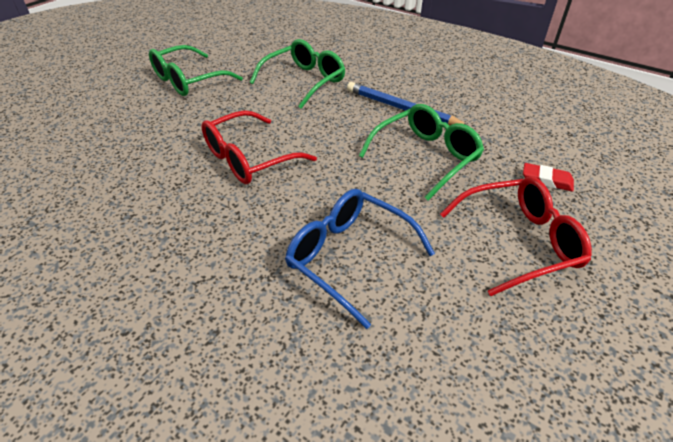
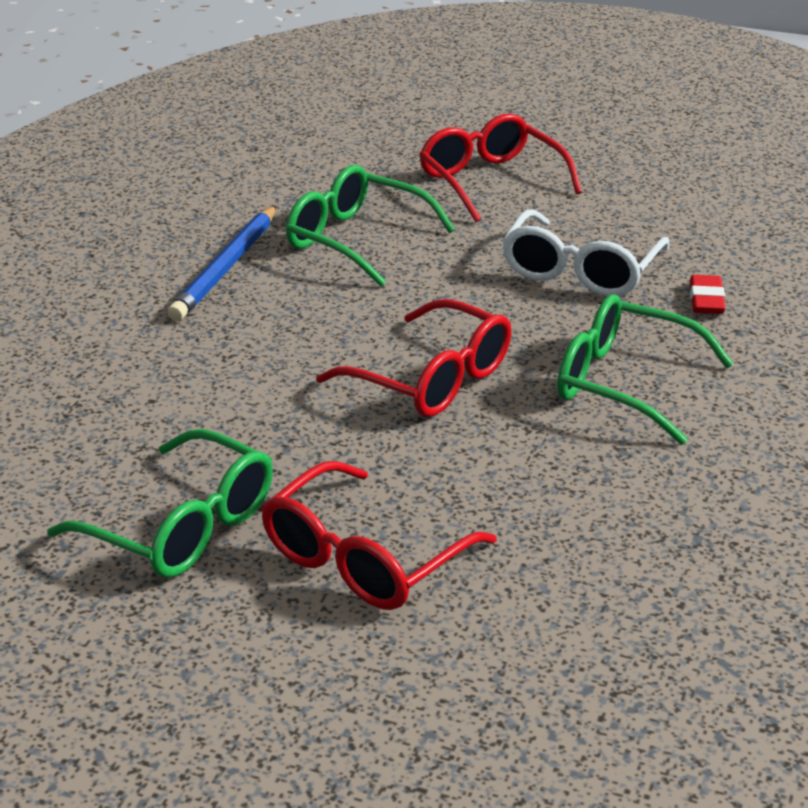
camera: 105 degrees left, 10 degrees down
green glasses [250,39,345,109] -> green glasses moved to [557,294,734,445]
blue glasses [285,189,435,329] -> white glasses [502,209,670,296]
red eraser [523,163,574,192] -> red eraser moved to [690,275,726,314]
none -> red glasses [261,461,497,610]

